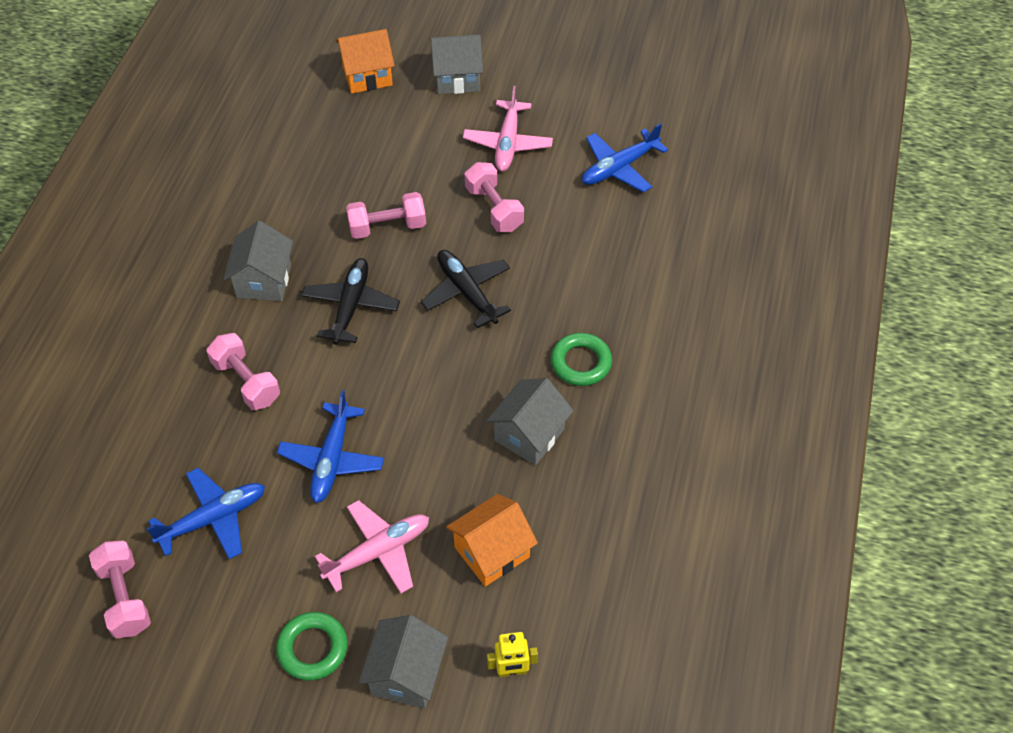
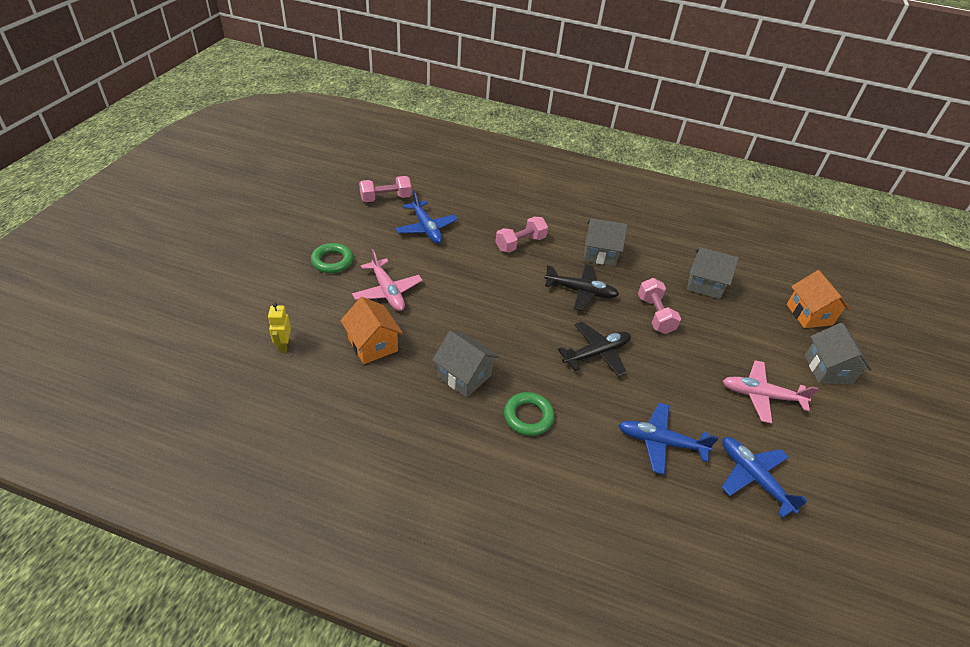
camera: 90 degrees right, 10 degrees down
blue plane [277,390,384,503] -> blue plane moved to [618,403,718,475]
grey house [359,615,448,709] -> grey house moved to [687,247,739,299]
pink dumbbell [465,162,524,232] -> none

